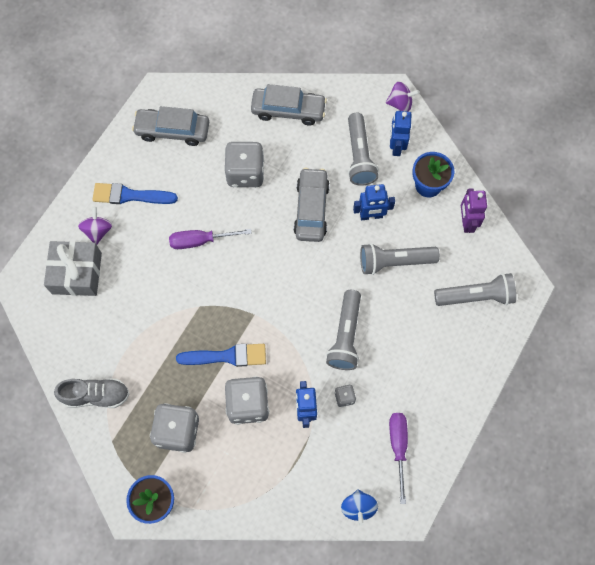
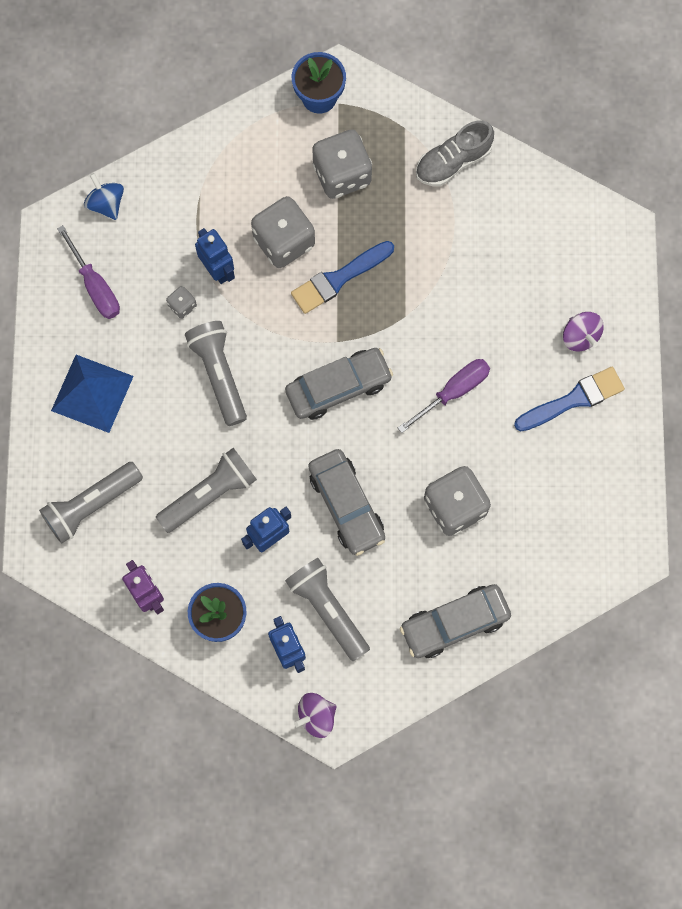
camera: 150 degrees right, 5 degrees up
grey gift [44,241,102,296] -> none
grey car [132,106,209,146] -> grey car moved to [285,348,393,420]
none -> blue pyramid [51,355,134,433]

